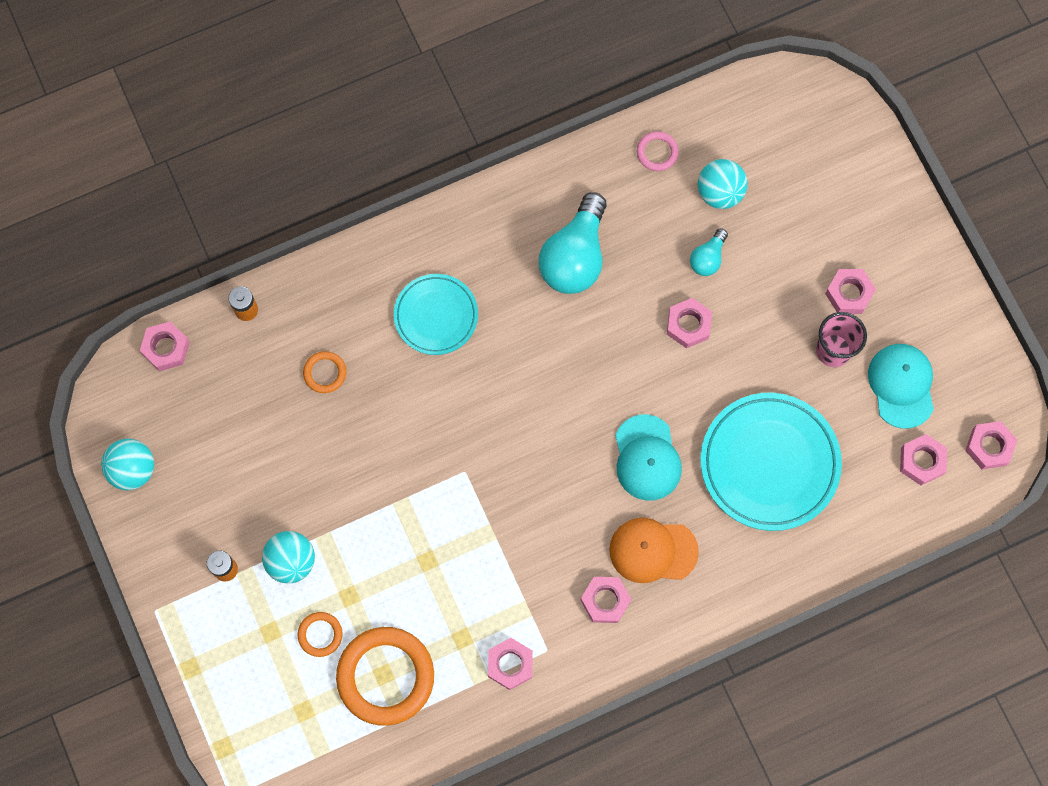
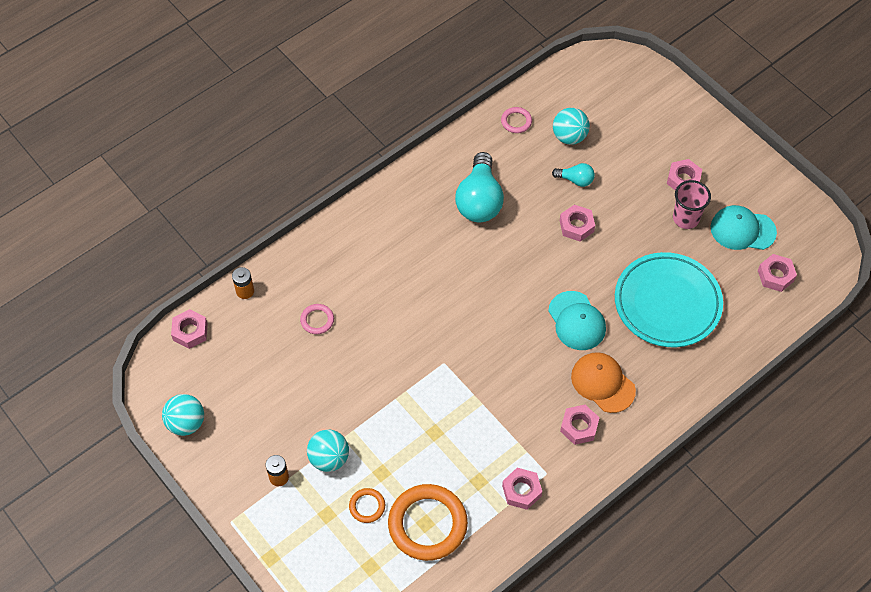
camera: 15 degrees left, 15 degrees down
orange ring [303,351,346,393] -> pink ring [300,304,334,334]
turquoise plate [394,274,478,355] -> none
orange cap [609,518,699,583] -> orange cap turned 60 degrees clockwise [571,352,636,413]
turquoise light bulb [690,228,728,276] -> turquoise light bulb turned 90 degrees counterclockwise [552,163,595,187]
turquoise cap [868,344,934,429] -> turquoise cap turned 60 degrees counterclockwise [711,205,777,250]
pink nut [965,421,1017,469] -> none

